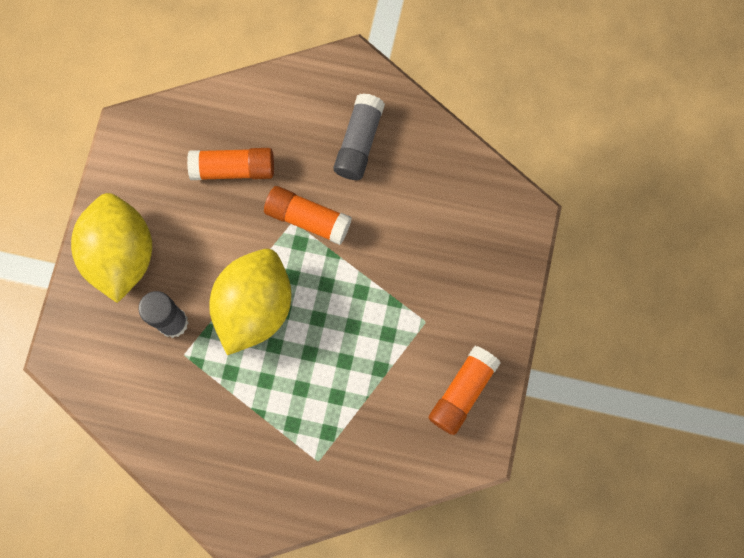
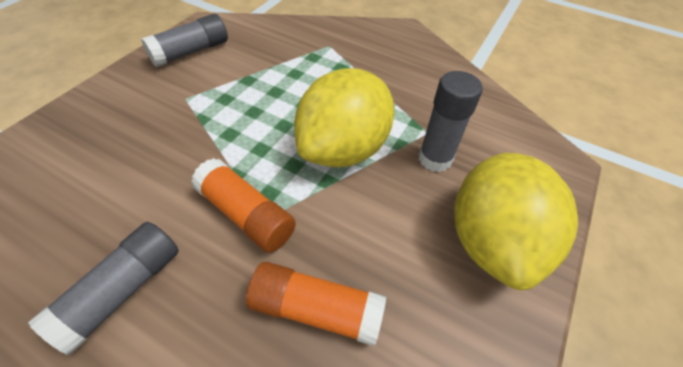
camera: 165 degrees left, 25 degrees down
orange glue stick [428,346,501,435] -> grey glue stick [141,14,228,67]

